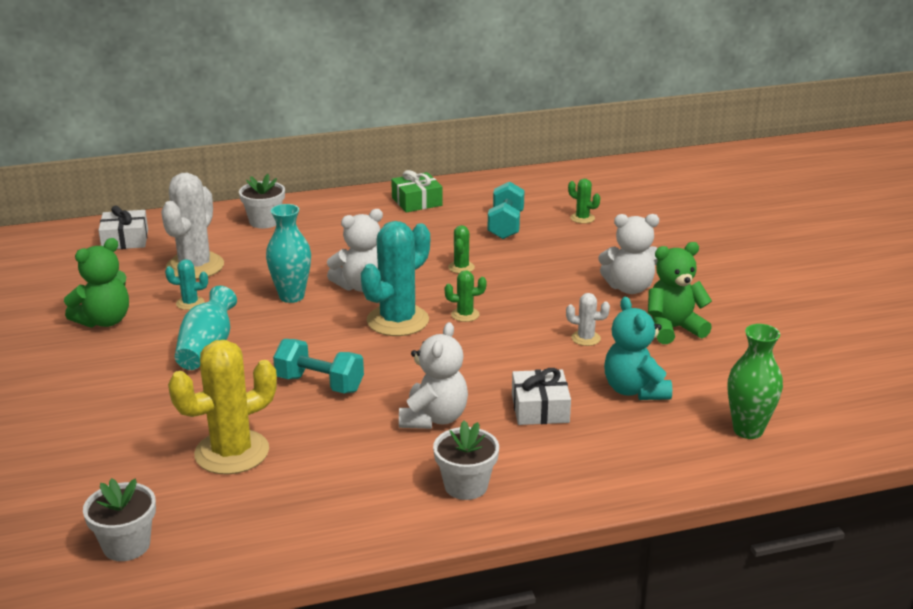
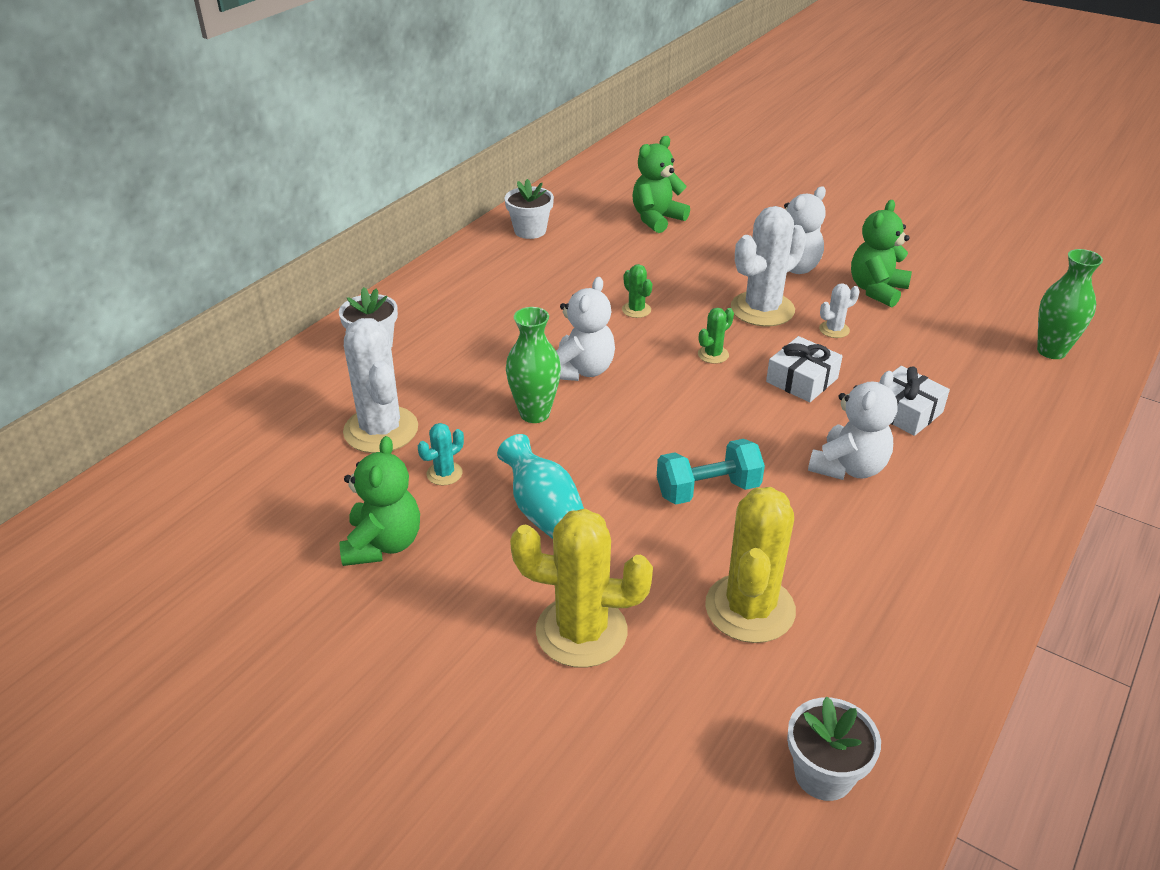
camera: 40 degrees left, 10 degrees up
white gift [98,206,148,249] -> white gift moved to [766,336,843,402]
turquoise vase [266,204,311,303] -> green vase [506,307,561,423]
turquoise cactus [361,221,430,336] -> none
green gift [391,170,443,212] -> none
white teddy bear [399,322,468,429] -> white teddy bear turned 60 degrees clockwise [808,371,898,480]
white flower pot [433,421,499,500] -> white flower pot moved to [504,179,554,239]
turquoise dumbbell [488,181,525,239] -> none
green cactus [568,179,600,224] -> green teddy bear [633,136,690,233]
turquoise teddy bear [604,297,672,400] -> none
none -> yellow cactus [510,509,653,668]
none -> white cactus [731,206,807,327]

